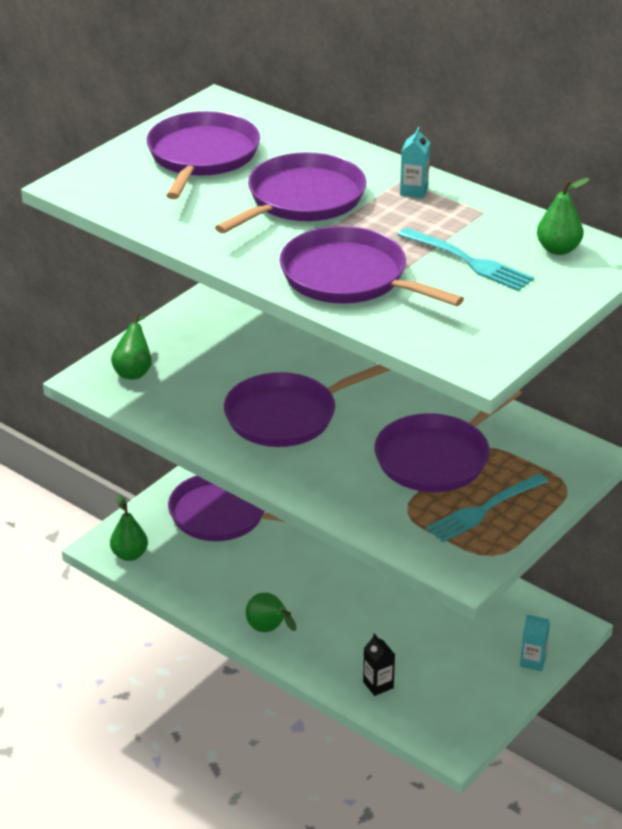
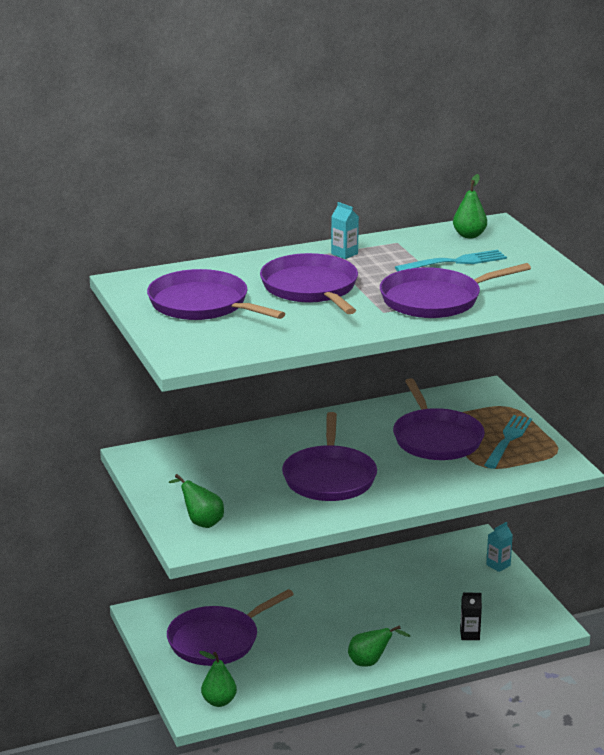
camera: 60 degrees left, 10 degrees down
turquoise fork [426,473,548,542] -> turquoise fork turned 150 degrees counterclockwise [484,415,532,469]

